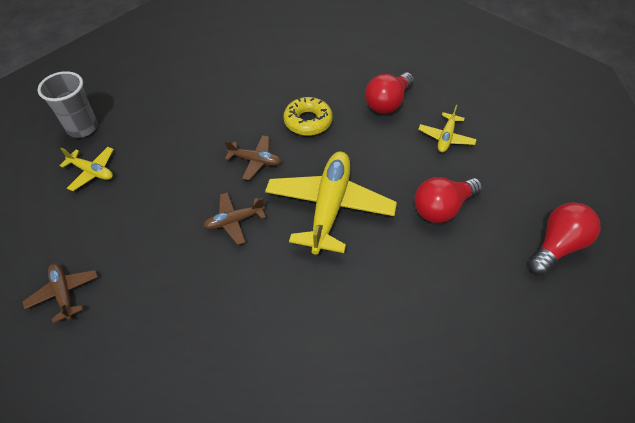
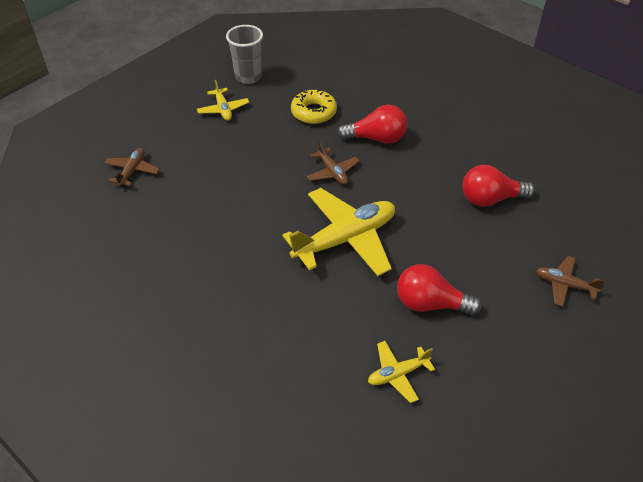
camera: 45 degrees right, 5 degrees down
brown plane [204,192,266,245] -> brown plane moved to [536,256,605,307]
yellow donut [283,97,333,136] -> yellow donut moved to [291,89,337,124]
yellow plane [418,105,477,152] -> yellow plane moved to [368,341,435,403]
red light bulb [529,202,601,275] -> red light bulb moved to [337,105,407,144]

